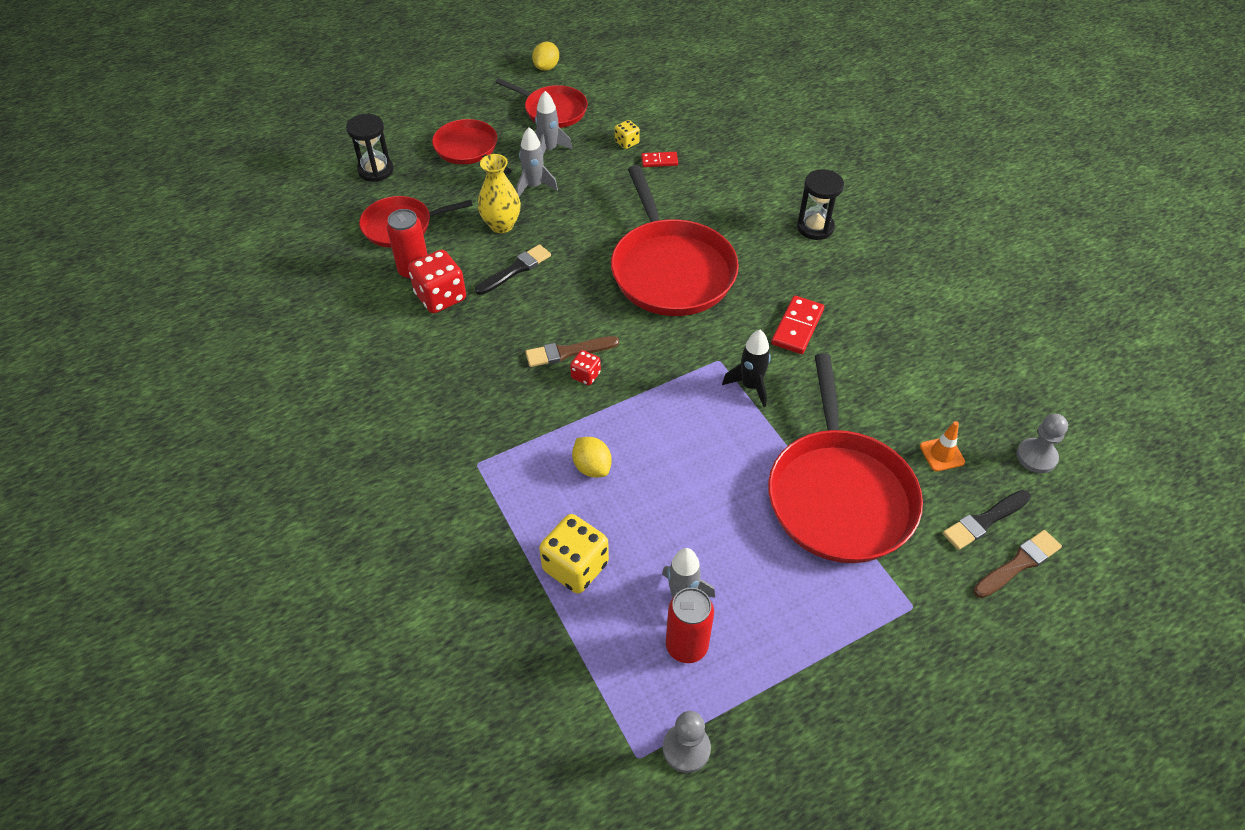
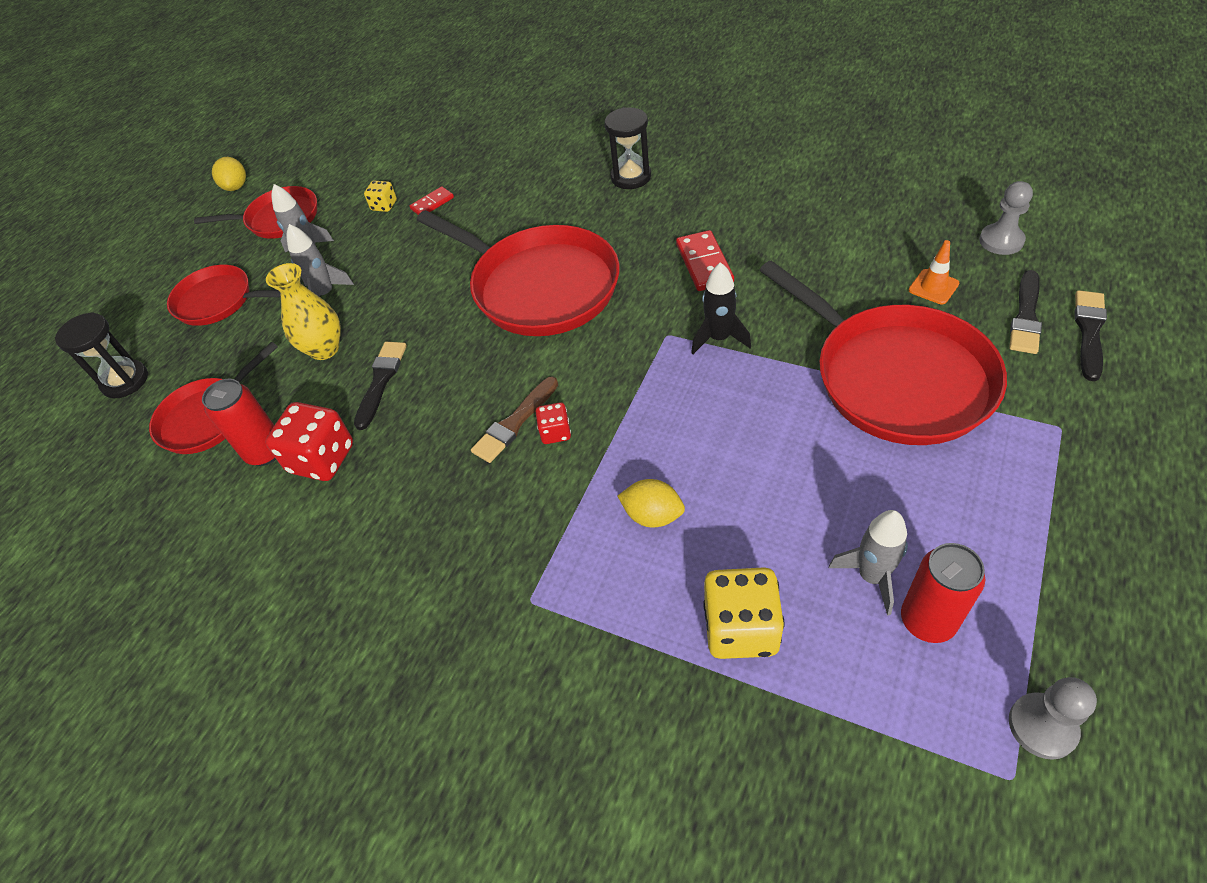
camera: 30 degrees left, 0 degrees up
brown brush [973,530,1062,598] -> black brush [1074,290,1107,381]

